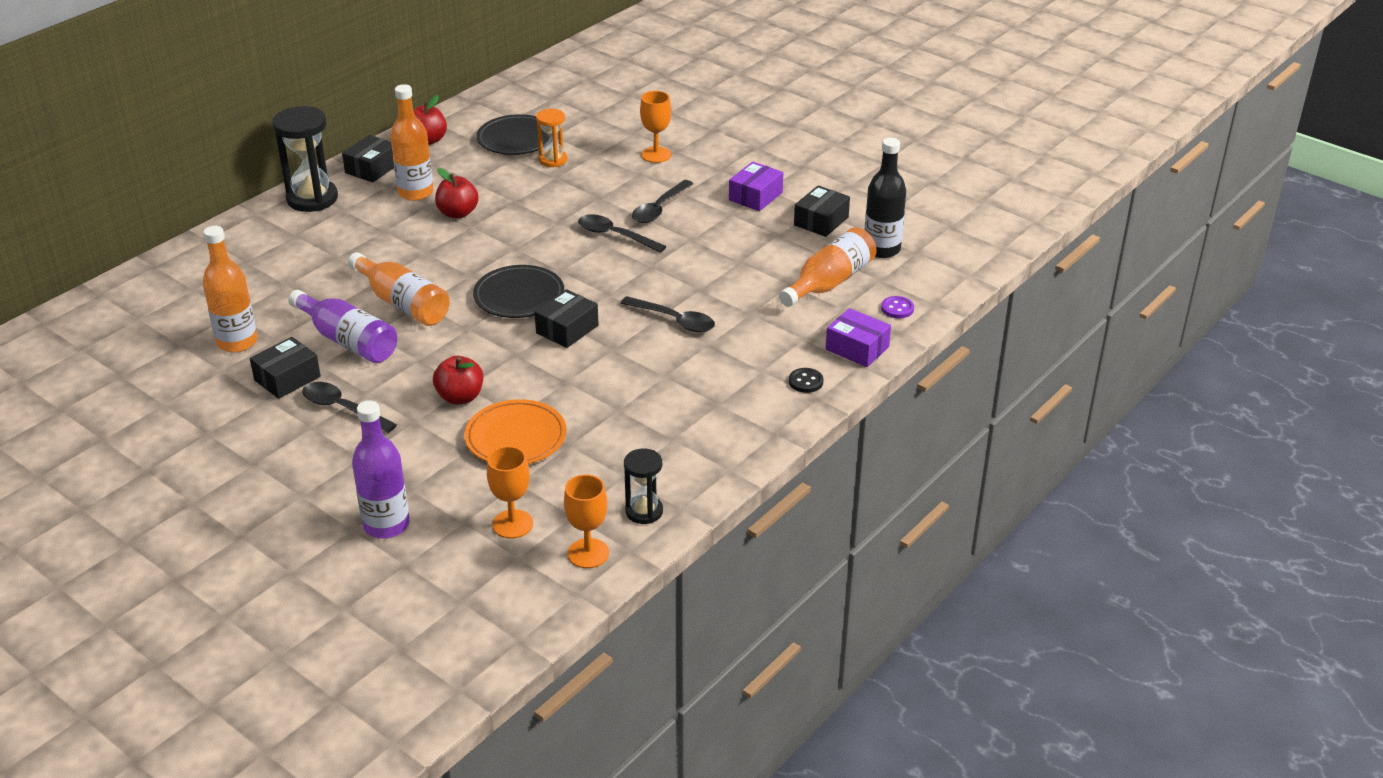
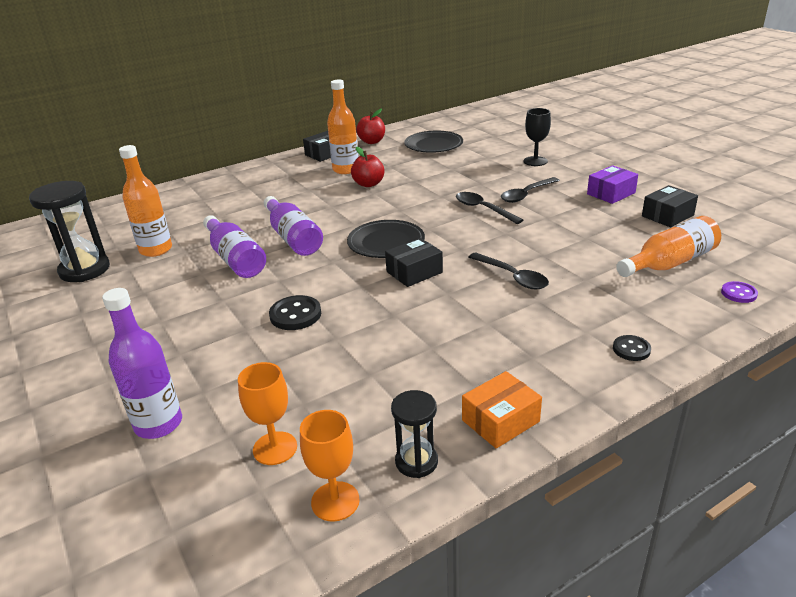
camera: 20 degrees right, 5 degrees down
black box [250,337,321,399] -> none
black hourglass [272,106,338,212] -> black hourglass moved to [29,181,110,282]
black spoon [302,382,397,433] -> none
orange bottle [348,252,450,326] -> purple bottle [264,196,323,256]
red apple [433,356,483,405] -> black button [269,295,321,330]
orange plate [464,399,567,464] -> none
orange hourglass [536,109,567,167] -> none
orange goblet [640,91,671,163] -> black goblet [524,108,551,166]
purple box [826,308,891,367] -> none
black bottle [864,138,906,258] -> none
none -> orange box [462,371,542,448]

